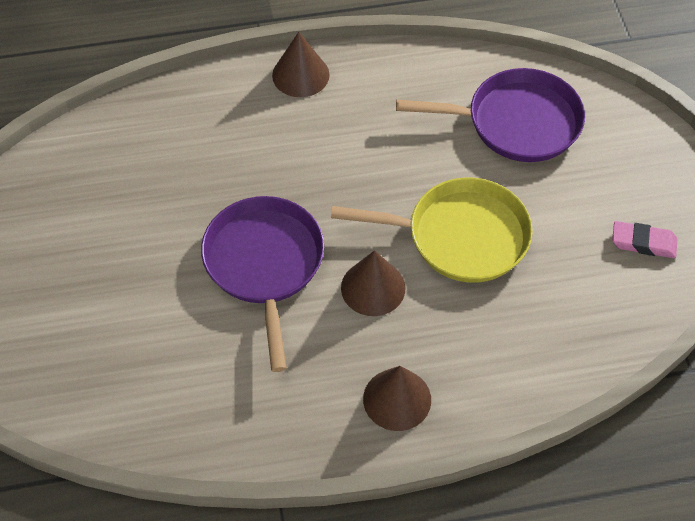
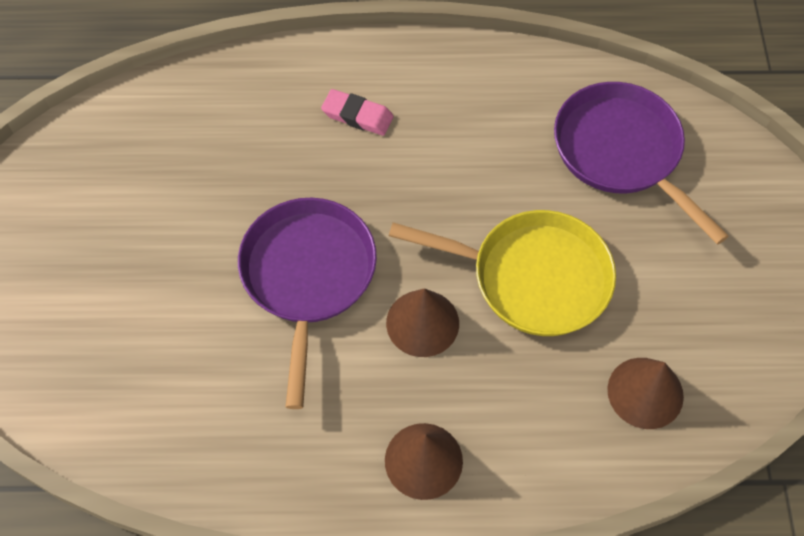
camera: 10 degrees right, 5 degrees up
brown cone [272,32,330,97] -> brown cone moved to [607,358,684,429]
purple pan [396,68,585,162] -> purple pan turned 135 degrees counterclockwise [554,82,729,245]
pink eraser [612,221,677,258] -> pink eraser moved to [321,89,394,136]

